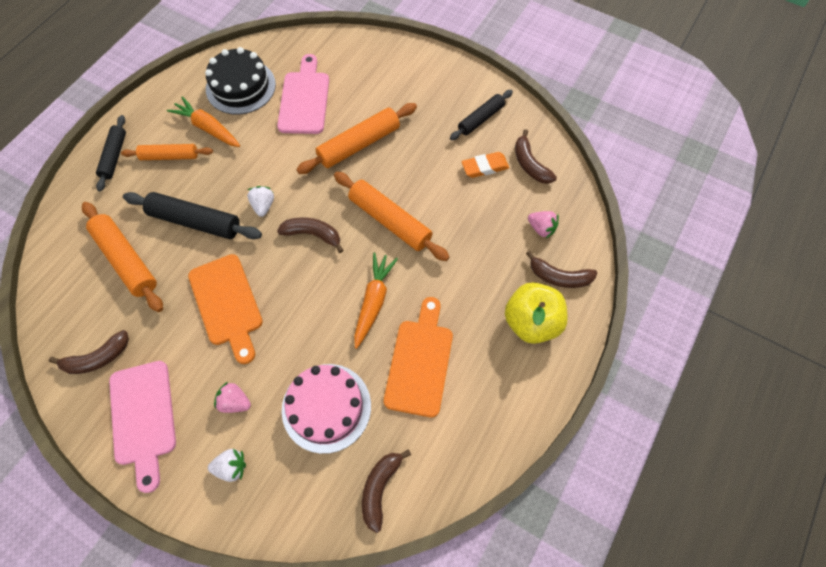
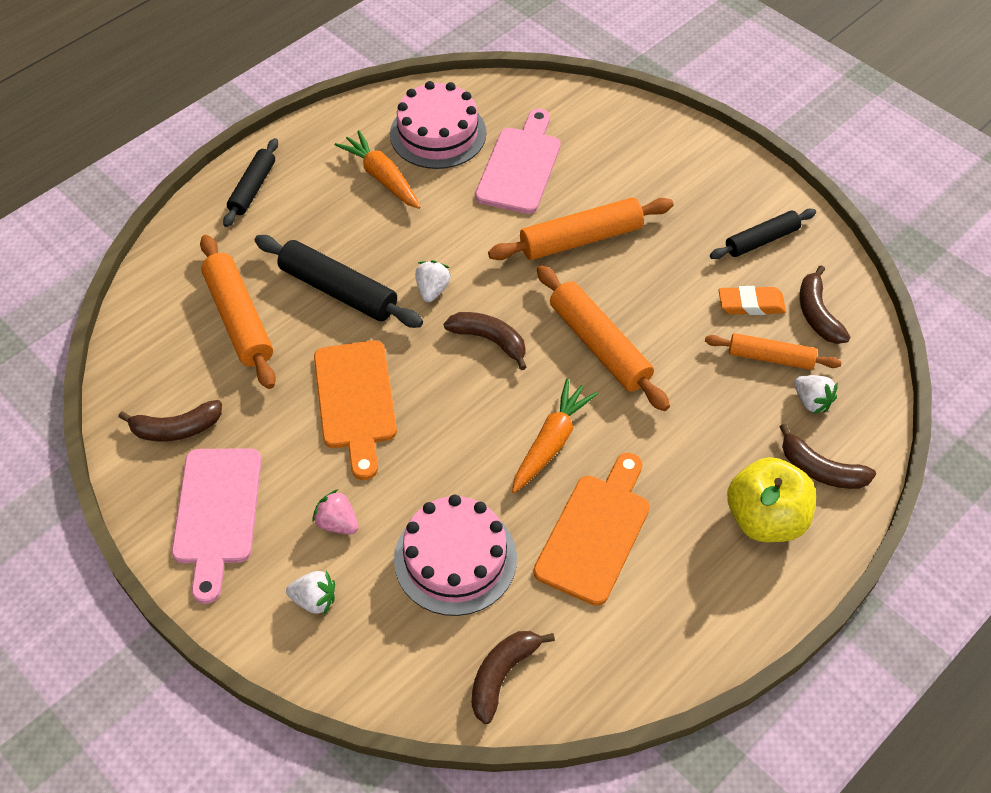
camera: 15 degrees right, 10 degrees down
orange rolling pin [121,144,213,160] -> orange rolling pin moved to [705,333,842,370]
black cake [205,47,276,115] -> pink cake [390,81,487,169]
pink strawberry [528,211,559,238] -> white strawberry [794,375,838,414]

